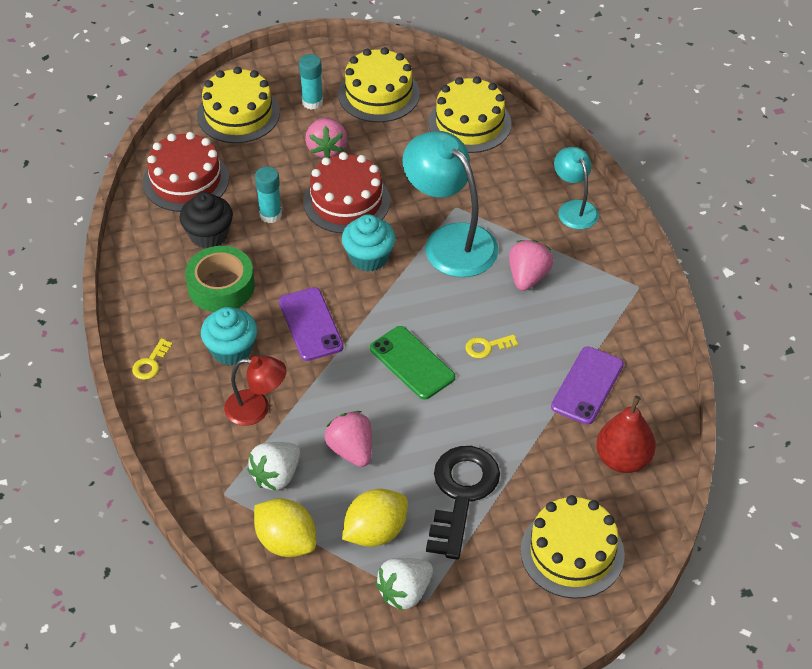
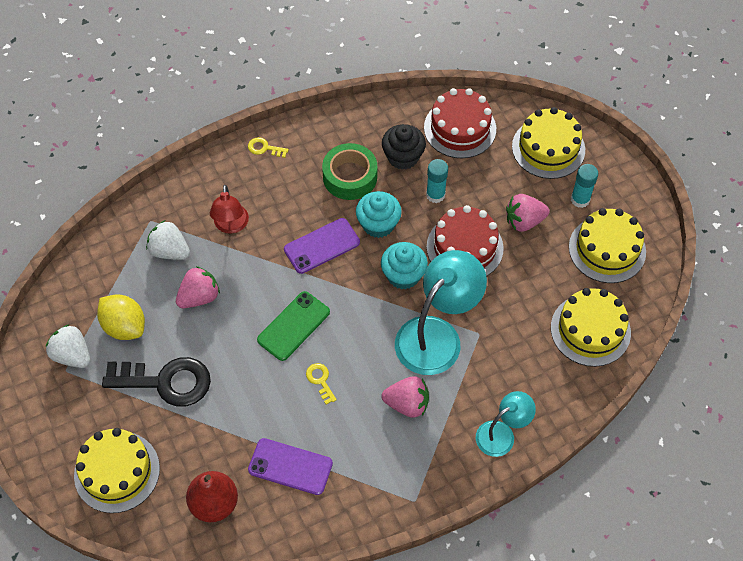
camera: 80 degrees right, 10 degrees up
turquoise cupcake [201,307,257,365] -> turquoise cupcake moved to [356,191,402,238]
yellow lemon [254,498,316,557] -> none

